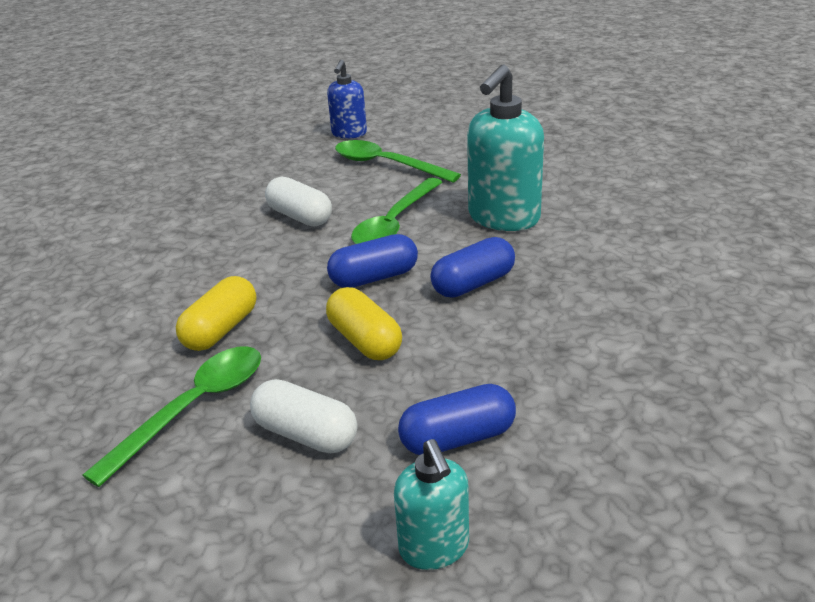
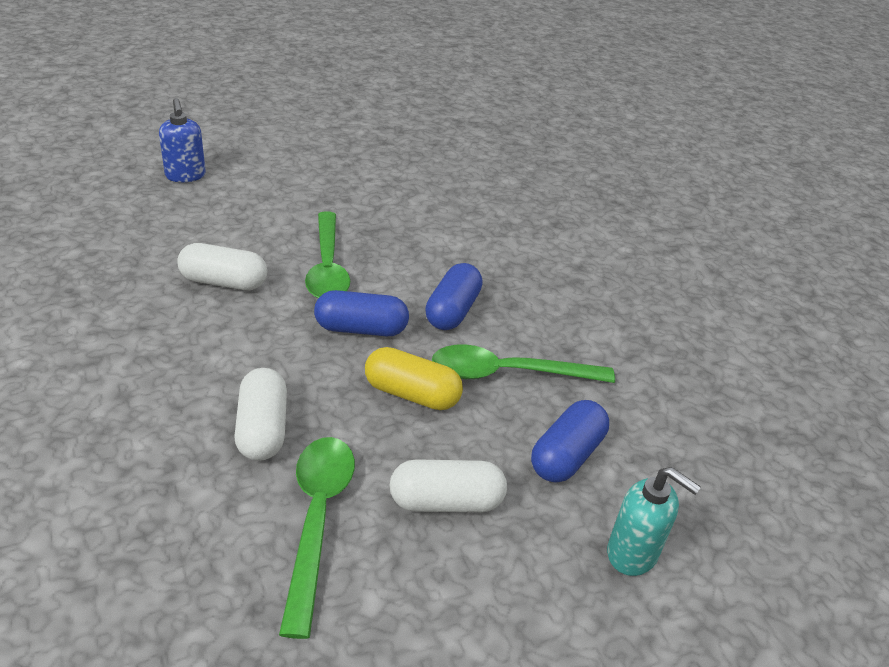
camera: 40 degrees left, 5 degrees up
yellow capsule [176,276,256,351] -> white capsule [234,368,287,461]
blue capsule [327,234,418,288] -> blue capsule turned 60 degrees clockwise [314,290,409,336]
green spoon [335,140,461,183] -> green spoon moved to [432,344,615,383]
turquoise soap dispenser [467,64,544,231] -> none

